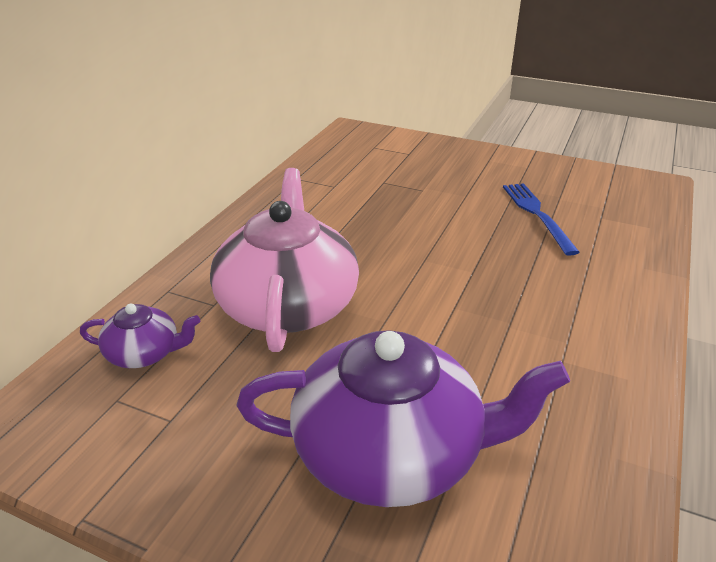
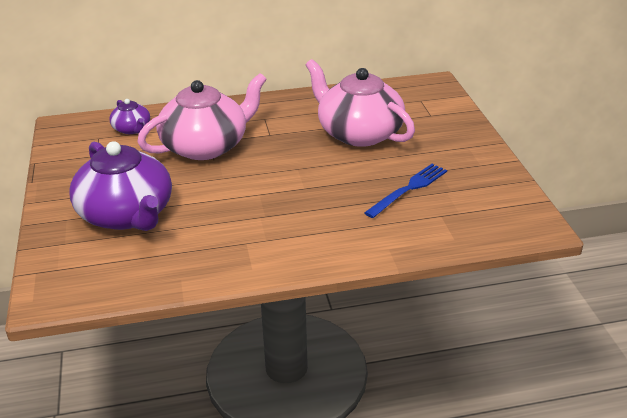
camera: 55 degrees right, 0 degrees up
none -> pink teapot [306,59,415,147]

